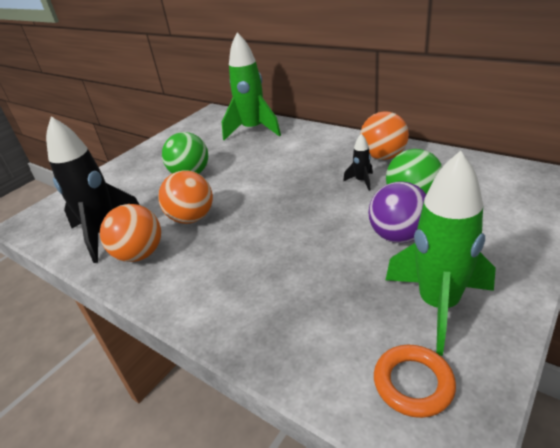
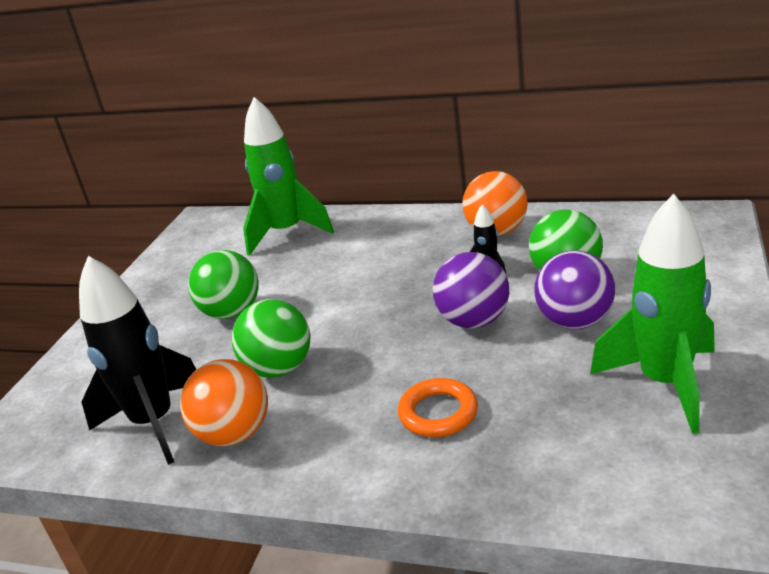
camera: 20 degrees left, 5 degrees down
orange ball [158,170,213,224] -> green ball [231,299,310,378]
orange ring [374,345,456,418] -> orange ring moved to [398,378,478,437]
none -> purple ball [433,252,509,329]

